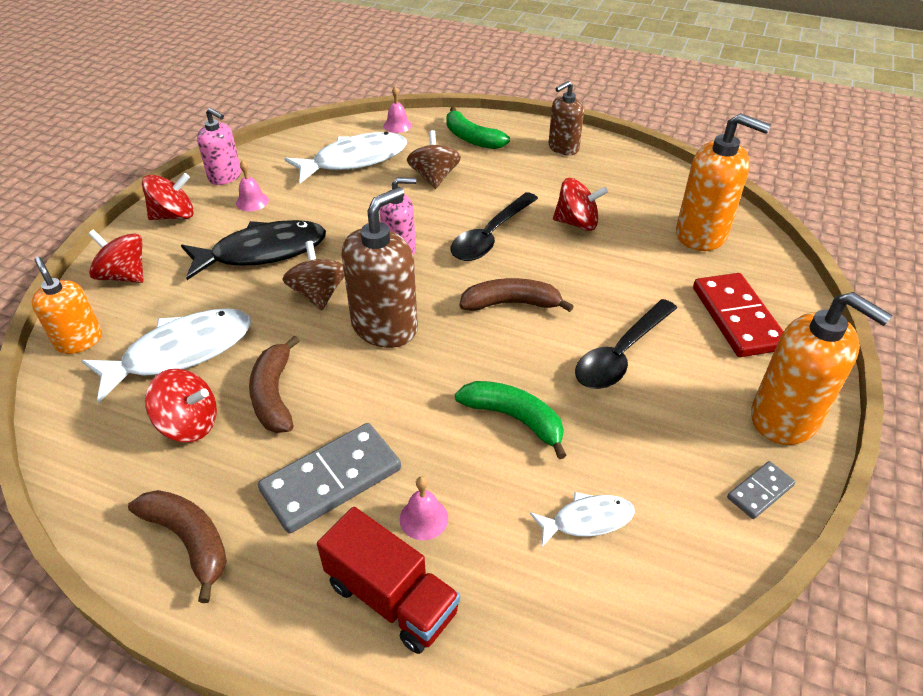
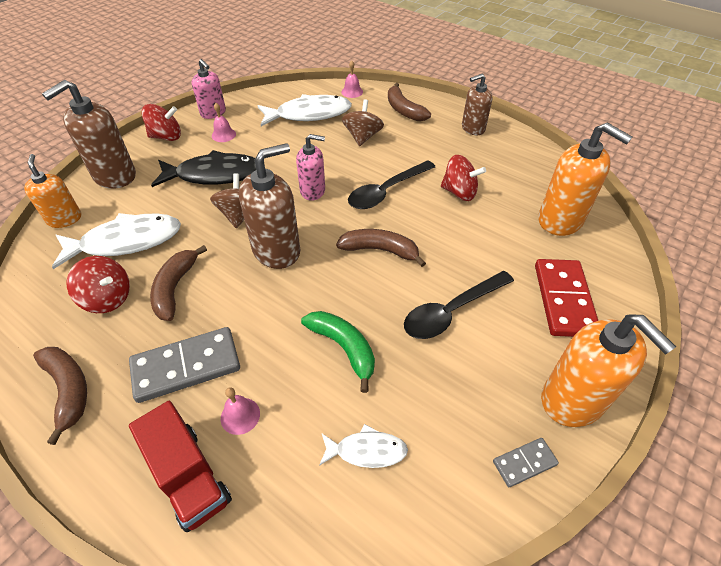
camera: 15 degrees right, 5 degrees up
red spinning top [88,229,144,283] -> brown soap dispenser [42,80,136,189]
green banana [446,107,510,149] -> brown banana [388,83,431,121]

